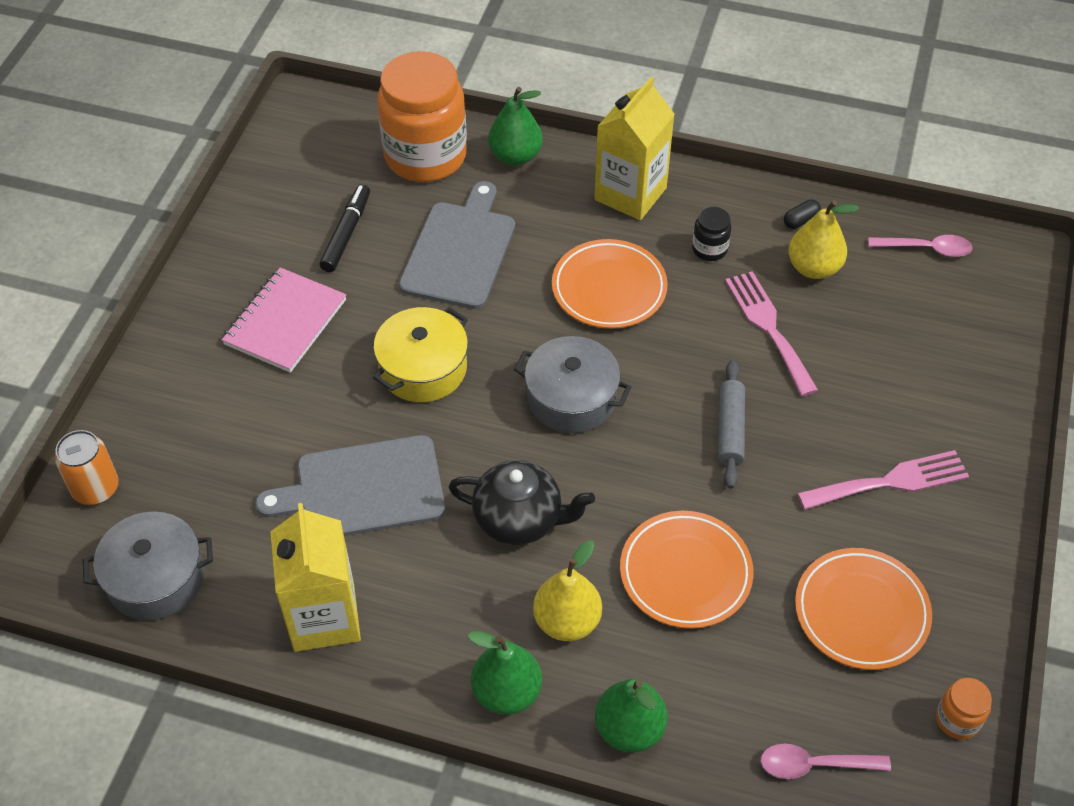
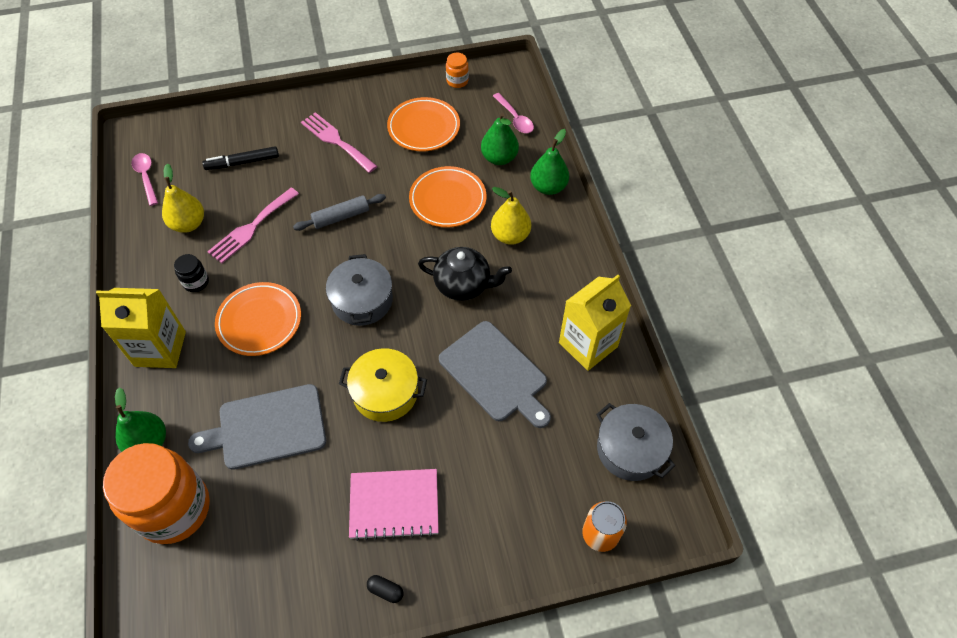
camera: 120 degrees left, 5 degrees up
black marker [320,184,370,272] -> black marker moved to [202,146,279,170]
black teapot [449,460,595,545] -> black teapot turned 120 degrees clockwise [418,247,512,301]
green pear [468,631,542,715] -> green pear moved to [481,113,519,165]
black capsule [784,200,821,229] -> black capsule moved to [367,575,403,603]

